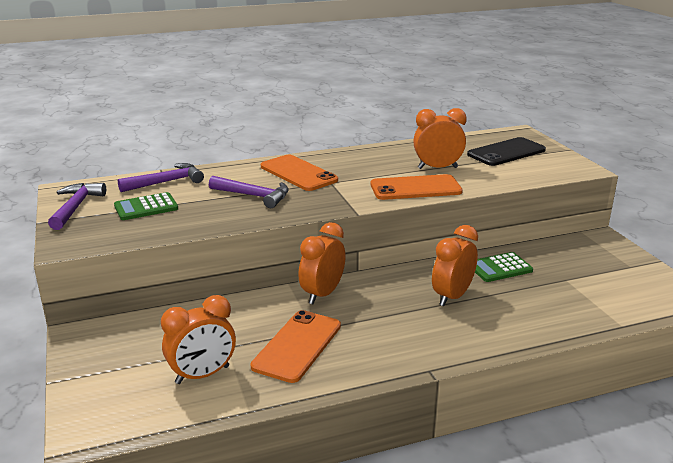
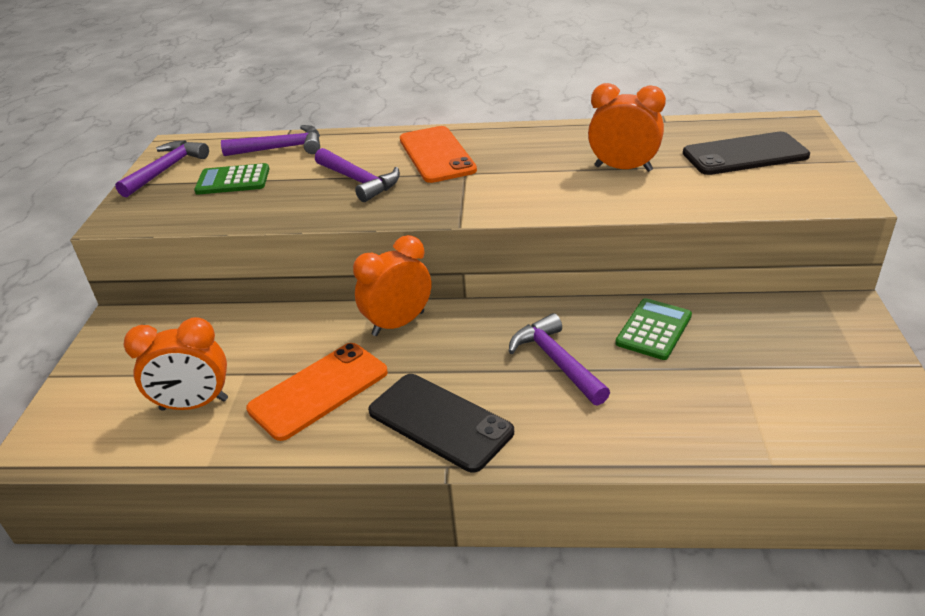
camera: 25 degrees right, 10 degrees up
orange phone [370,174,463,200] -> none
orange clock [432,225,478,306] -> purple hammer [509,313,610,406]
green calculator [475,252,533,282] -> green calculator turned 120 degrees clockwise [615,298,692,360]
none -> black phone [368,374,514,473]

